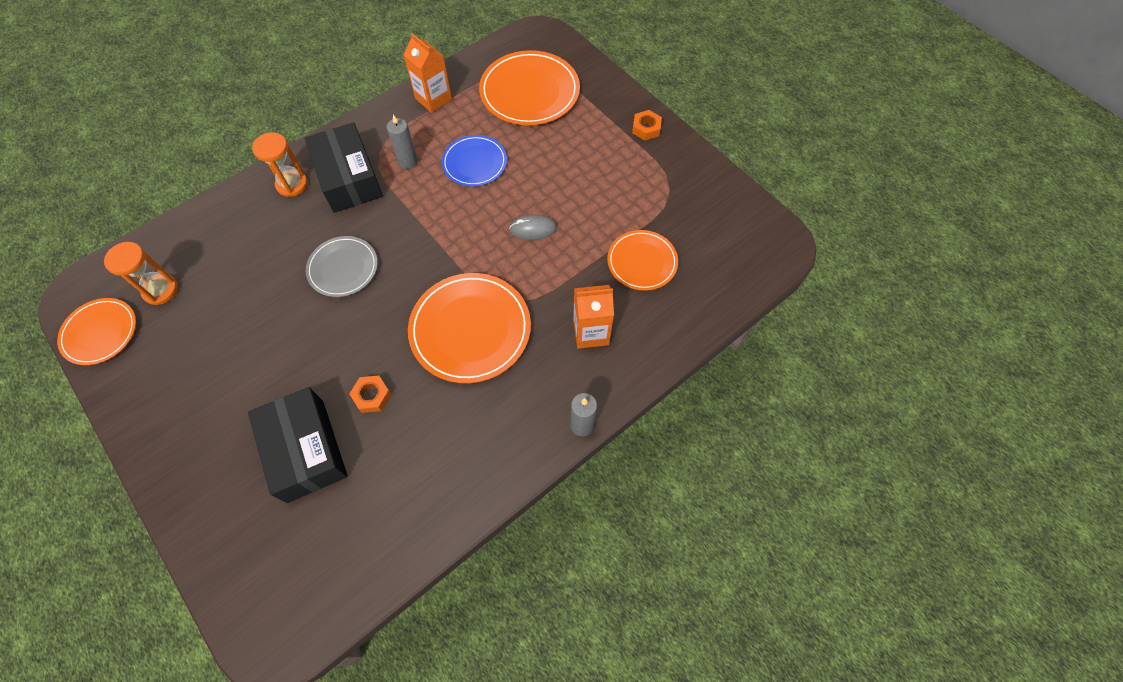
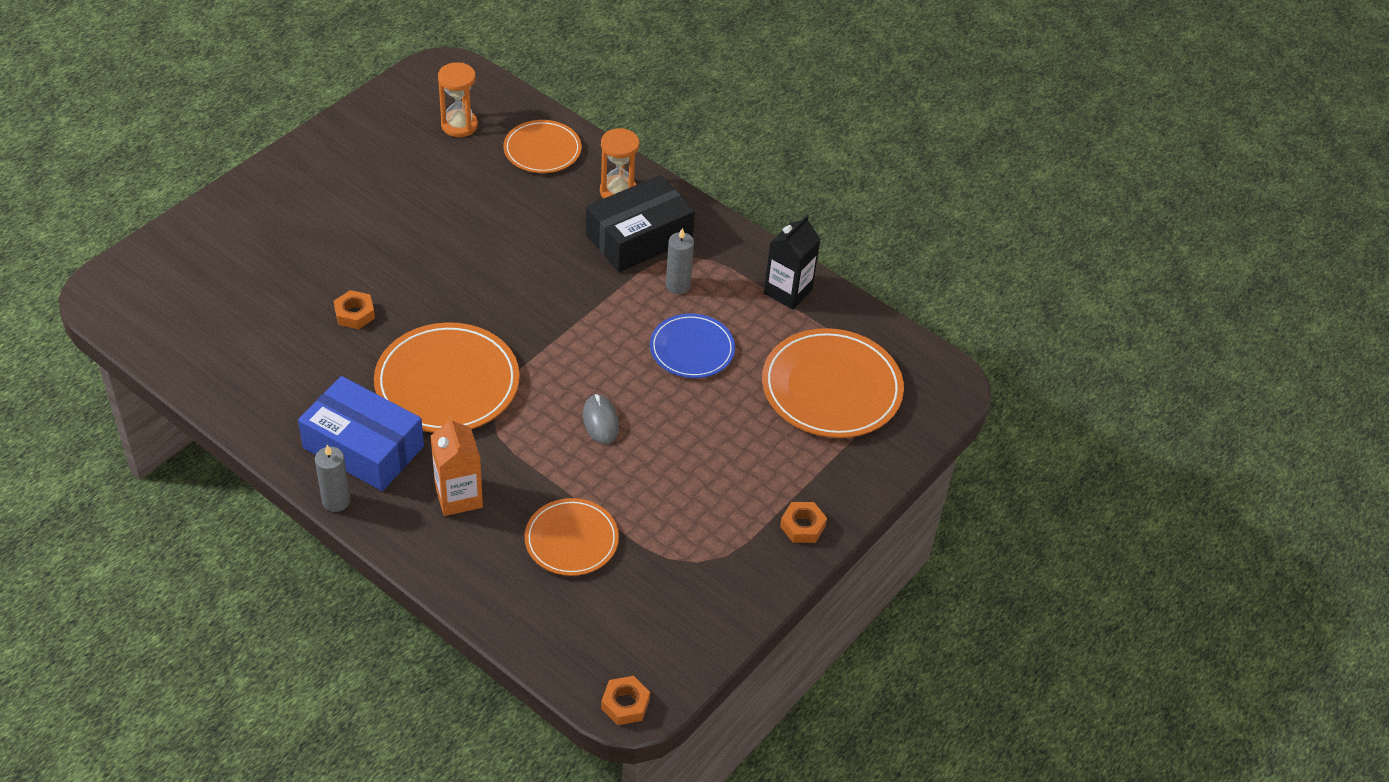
camera: 75 degrees right, 15 degrees down
orange plate [57,298,136,365] -> orange plate moved to [504,120,582,173]
black box [248,387,348,503] -> none
grey plate [306,236,378,297] -> none
orange carton [403,33,452,113] -> black carton [764,215,821,309]
none -> blue box [298,376,424,491]
none -> orange nut [601,676,650,725]

